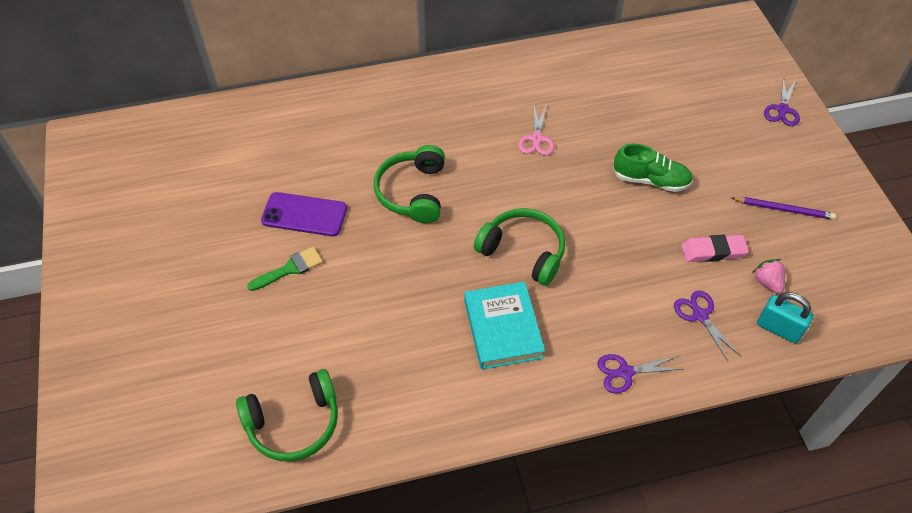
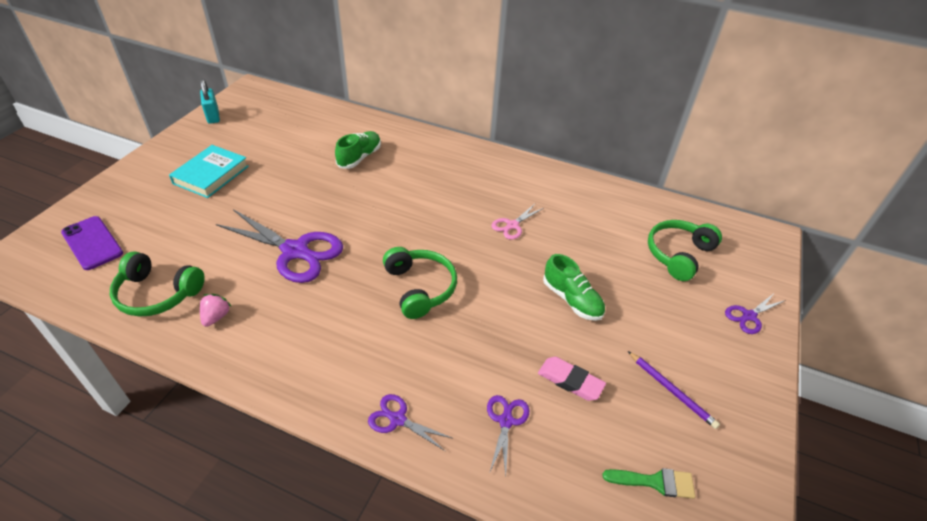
camera: 35 degrees right, 10 degrees down
green brush [247,247,323,291] -> green brush moved to [603,468,695,499]
purple phone [261,192,347,236] -> purple phone moved to [61,216,123,270]
green headphones [374,145,445,223] -> green headphones moved to [648,220,722,281]
turquoise book [464,282,545,369] -> turquoise book moved to [169,145,249,198]
pink strawberry [752,259,785,294] -> pink strawberry moved to [200,294,232,327]
turquoise padlock [757,292,813,343] -> turquoise padlock moved to [200,79,220,124]
none -> purple scissors [216,209,343,283]
none -> green shoe [335,131,381,169]

